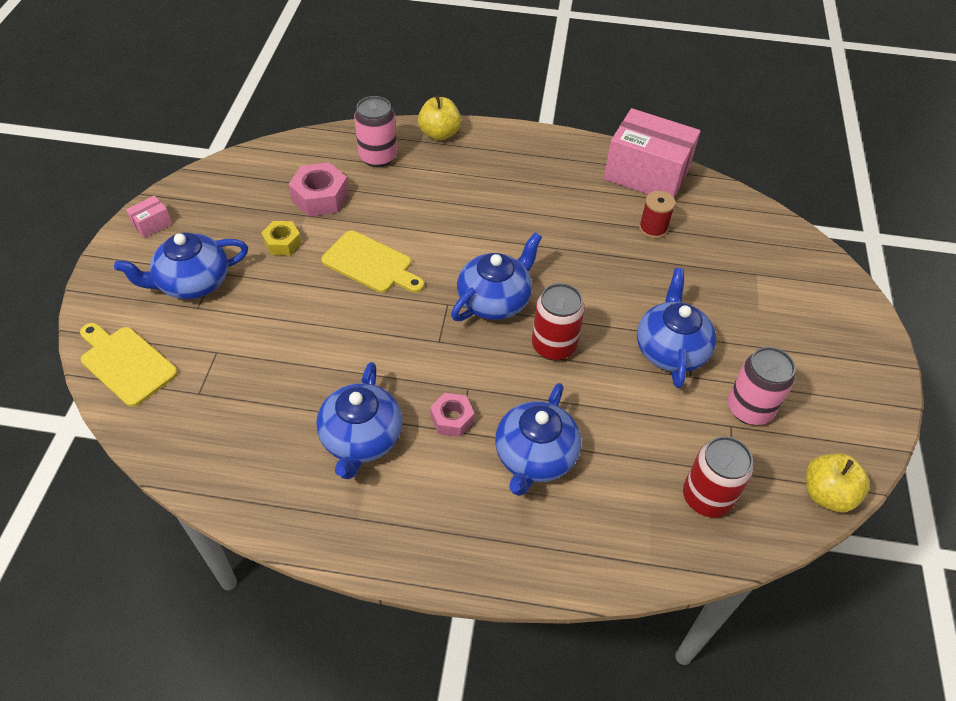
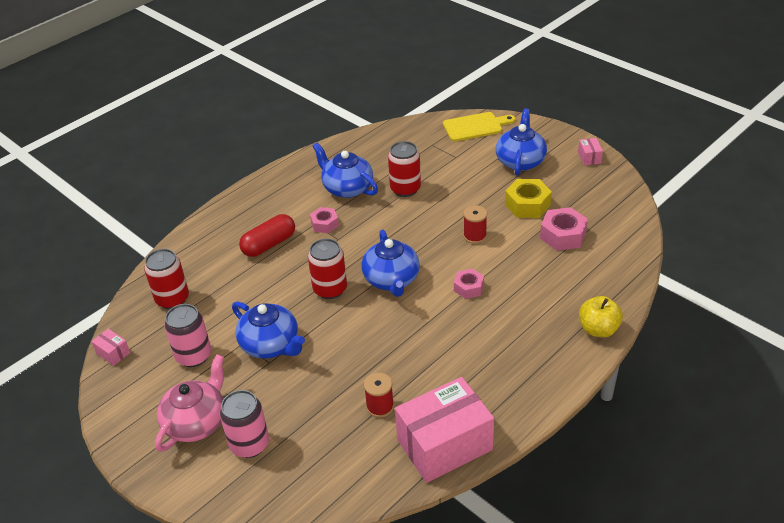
camera: 130 degrees right, 10 degrees down
yellow nut [261,221,302,255] -> yellow nut [505,179,552,218], size x1.58
yellow cutting board [321,230,424,293] -> red spool [463,205,487,244]
pink can [354,96,397,167] -> pink can moved to [220,390,269,458]
blue teapot [495,383,581,496] -> red capsule [239,214,295,257]
yellow apple [806,453,870,513] -> pink box [91,329,130,366]
none -> pink teapot [155,354,224,452]
none -> red can [388,141,421,197]
none -> pink nut [454,269,484,299]

